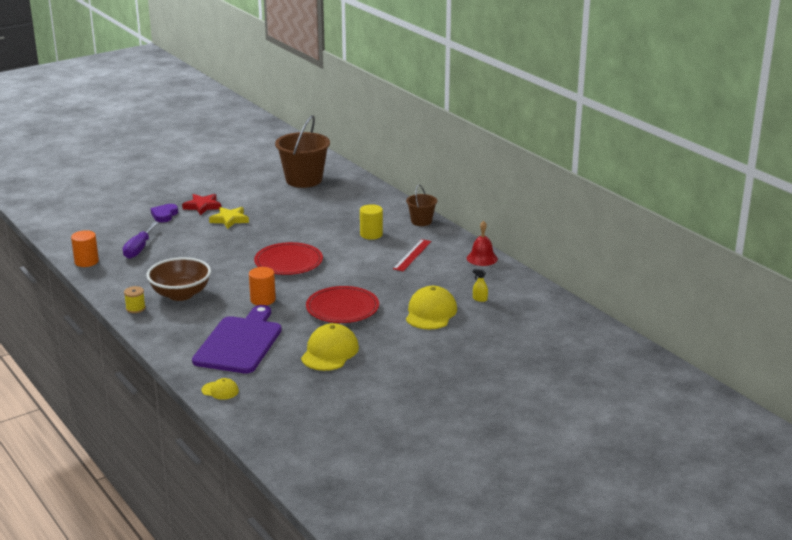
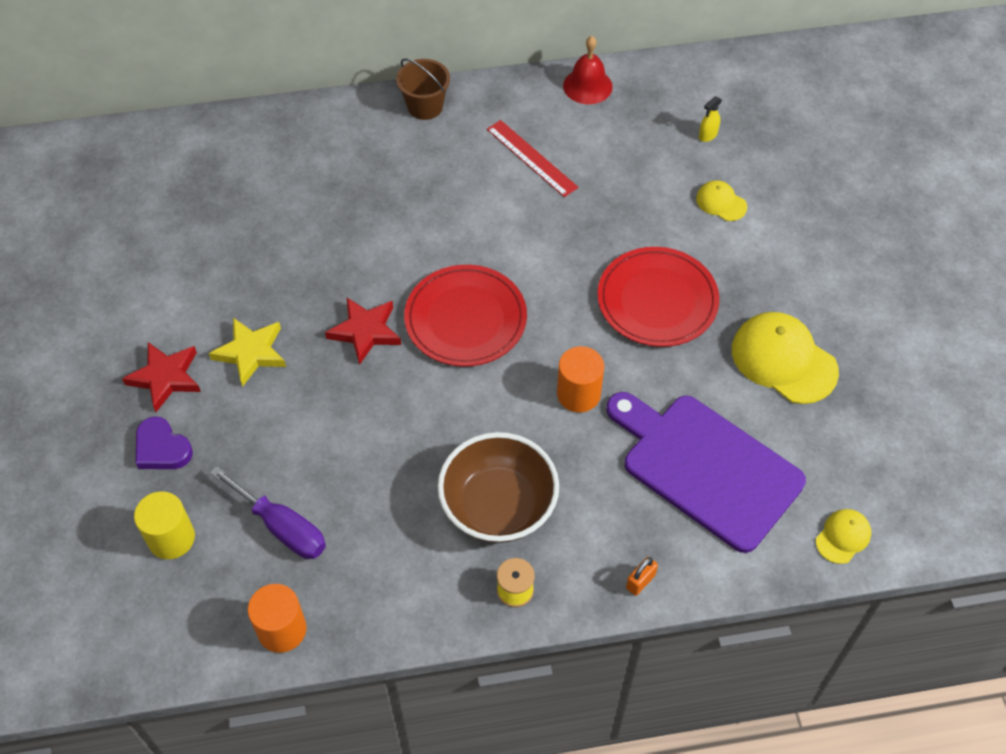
camera: 65 degrees left, 30 degrees up
brown bucket [275,115,330,188] -> none
yellow cylinder [360,204,383,240] -> yellow cylinder moved to [134,491,195,559]
yellow cap [406,286,457,329] -> yellow cap [696,180,747,221], size x0.51
none -> red star [325,298,401,365]
none -> orange padlock [626,557,658,596]

